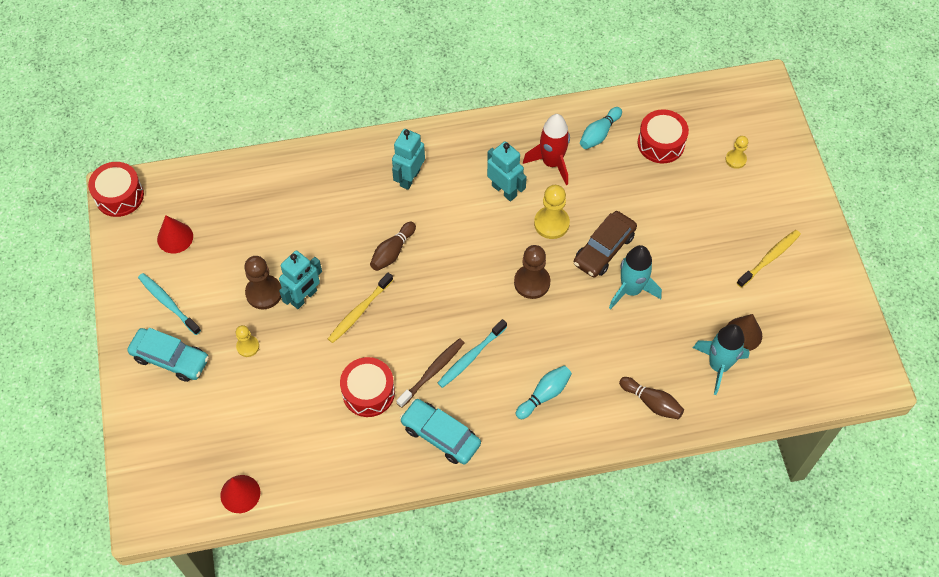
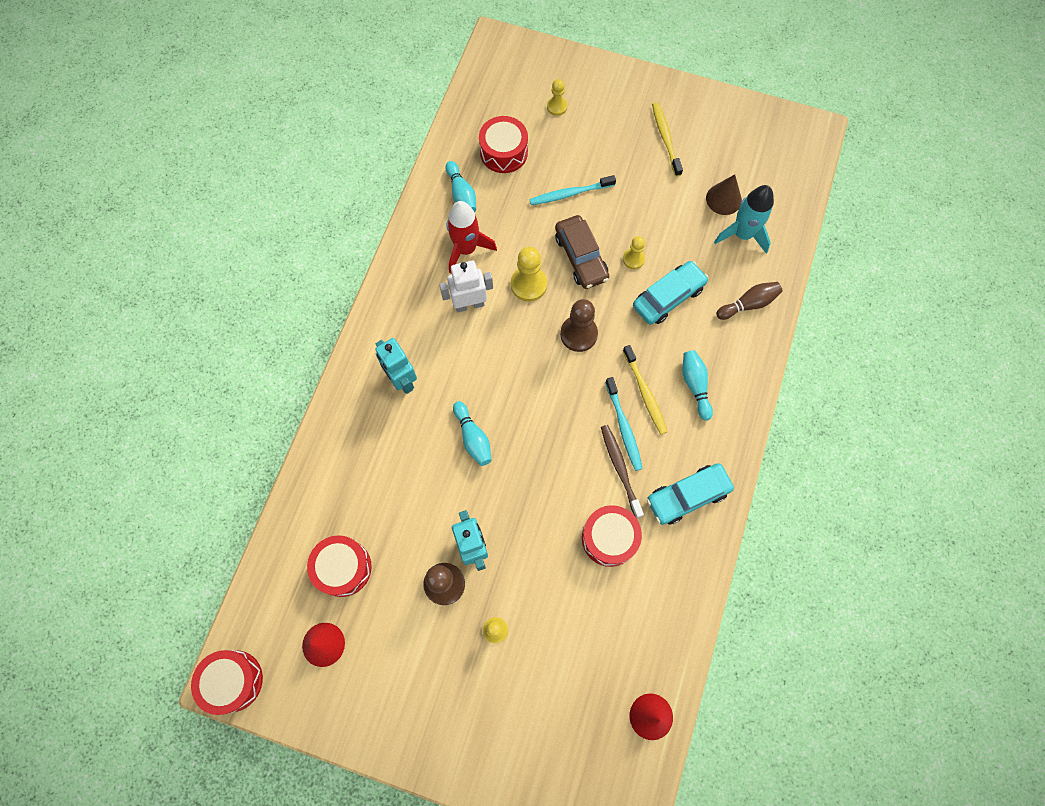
camera: 60 degrees left, 10 degrees up
turquoise car [127,328,209,382] -> turquoise car moved to [633,261,709,325]
turquoise toothbrush [138,273,201,335] -> turquoise toothbrush moved to [529,175,616,205]
yellow toothbrush [328,273,393,343] -> yellow toothbrush moved to [623,345,667,435]
brown bowling pin [370,222,416,271] -> turquoise bowling pin [453,401,491,466]
turquoise robot [487,141,527,201] -> white robot [439,261,493,312]
turquoise rocket [609,245,662,310] -> yellow pawn [623,236,645,269]
none -> red drum [307,535,372,597]

